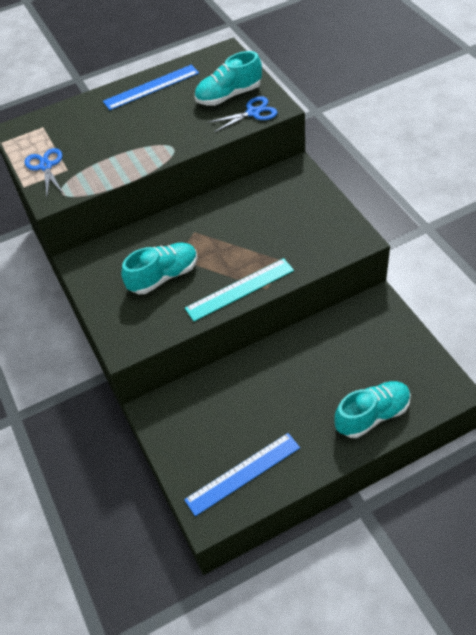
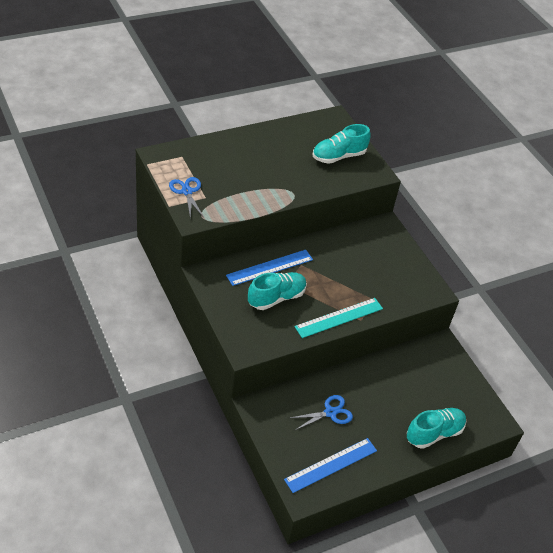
camera: 10 degrees left, 5 degrees down
blue ruler [103,65,199,110] -> blue ruler moved to [226,250,313,286]
blue scissors [208,96,277,132] -> blue scissors moved to [290,395,353,431]

